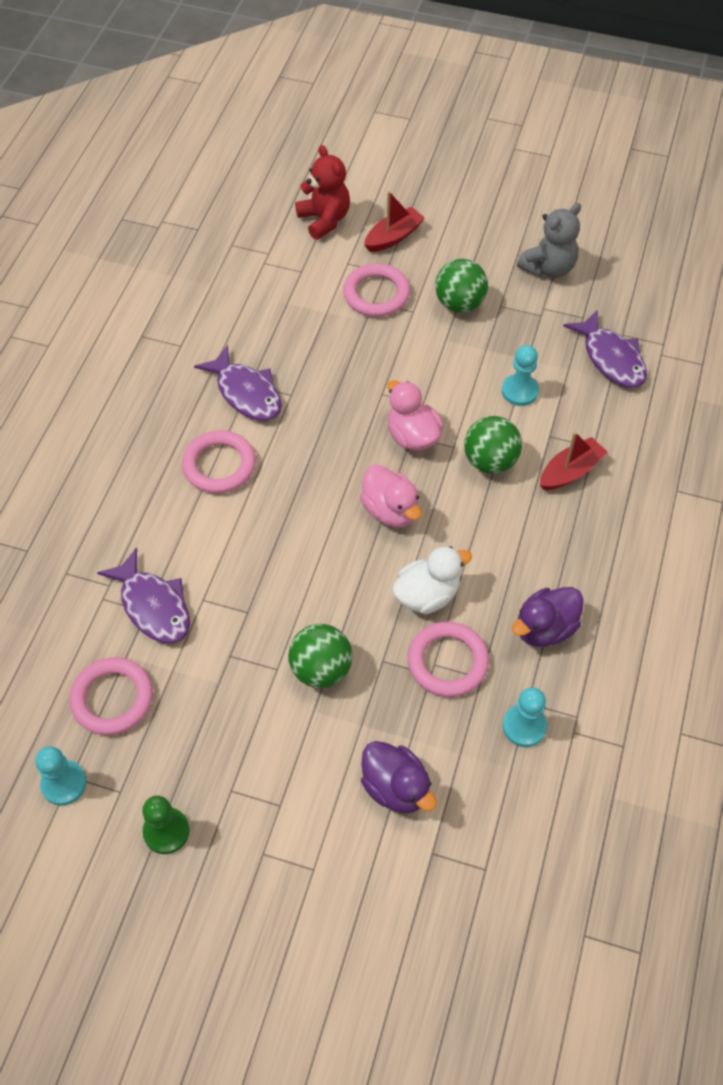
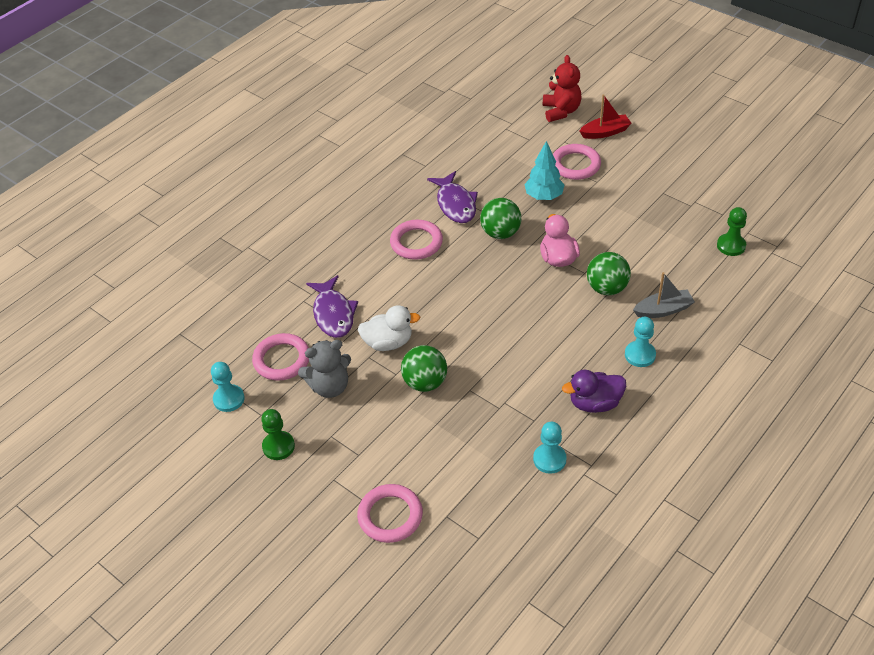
camera: 25 degrees right, 10 degrees down
pink duck [360,465,421,527] -> none
purple duck [361,741,437,814] -> none
white duck [392,546,472,614] -> white duck moved to [357,305,420,351]
pink ring [408,622,489,697] -> pink ring moved to [357,484,423,543]
green ball [435,259,488,313] -> green ball moved to [480,198,521,239]
turquoise pawn [502,345,539,406] -> turquoise pawn moved to [625,317,656,367]
grey teddy bear [517,203,581,278] -> grey teddy bear moved to [298,340,351,398]
red boat [540,432,607,490] -> grey boat [633,272,695,318]
purple fish [563,310,647,388] -> green pawn [717,207,747,256]
none -> turquoise tree [524,141,564,200]

